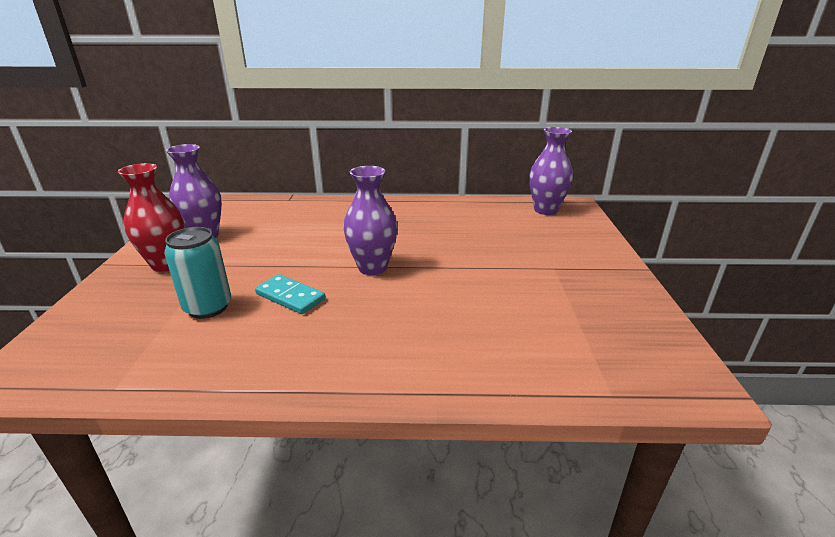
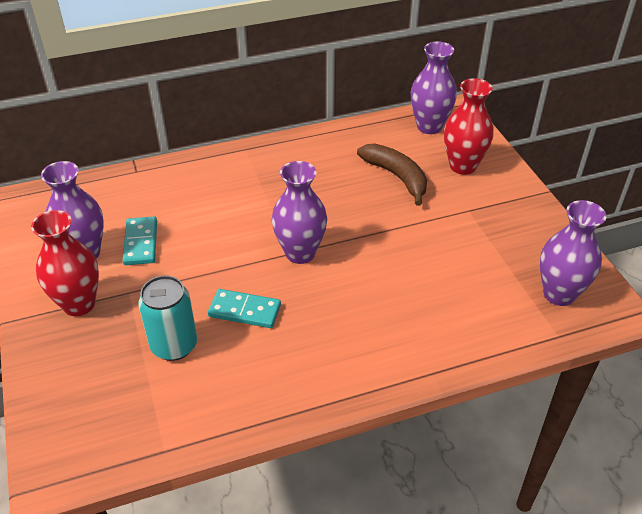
camera: 20 degrees left, 15 degrees up
none -> turquoise domino [123,217,157,265]
none -> brown banana [357,143,427,206]
none -> red vase [444,78,494,175]
none -> purple vase [540,200,606,306]

